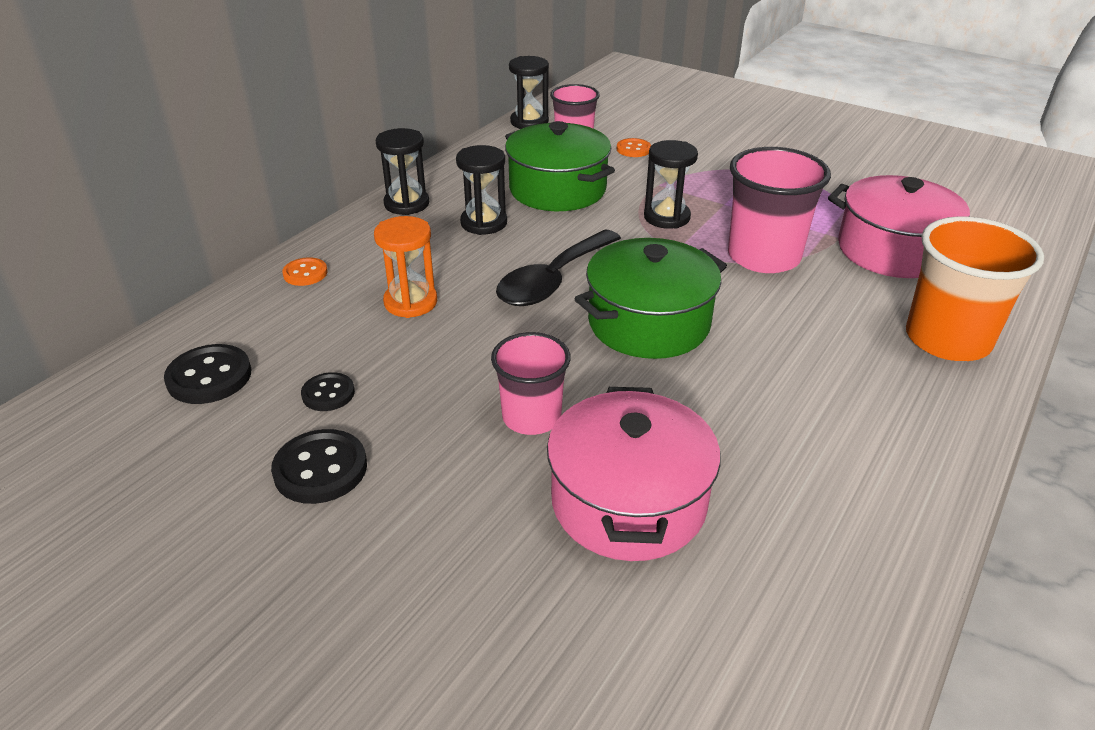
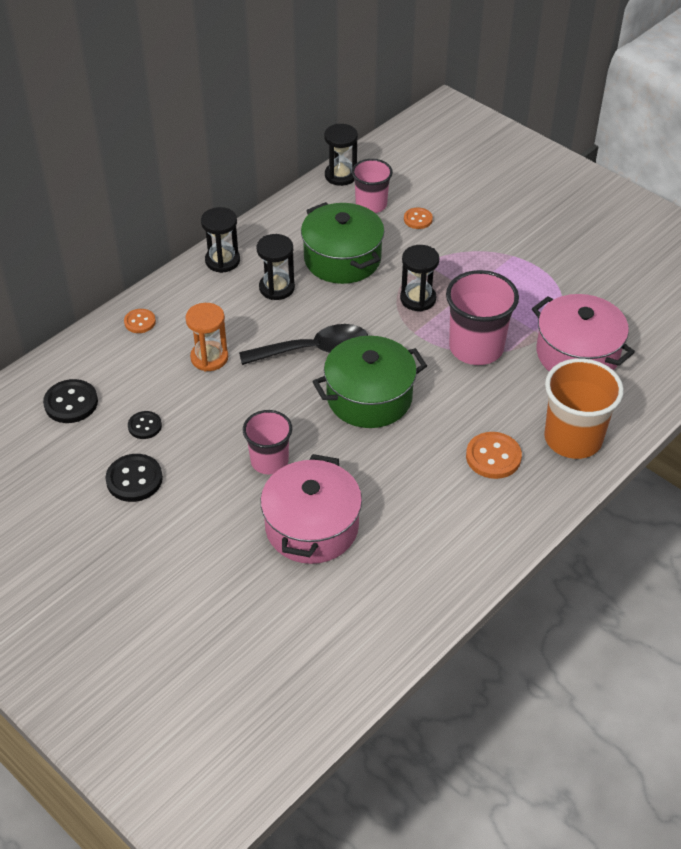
camera: 10 degrees right, 10 degrees up
black spoon [496,229,621,306] -> black spoon turned 150 degrees counterclockwise [239,324,368,365]
none -> orange button [466,432,522,479]

